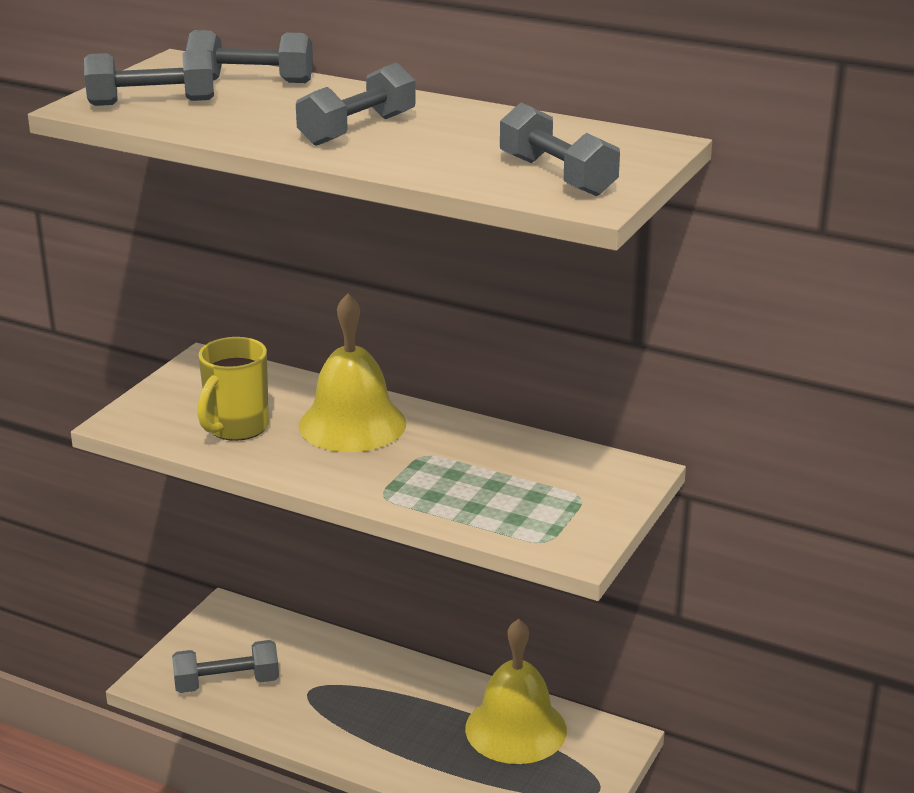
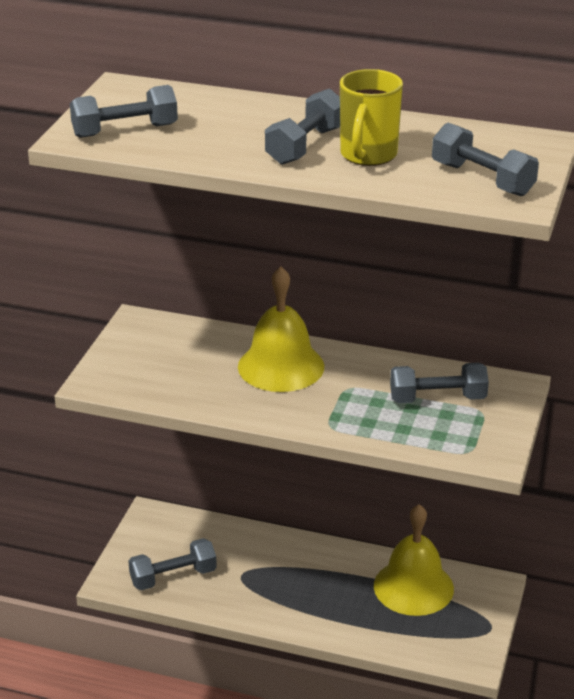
camera: 10 degrees left, 5 degrees up
grey dumbbell [186,30,313,83] -> grey dumbbell moved to [390,363,489,403]
yellow mug [197,337,269,441] -> yellow mug moved to [340,69,403,166]

